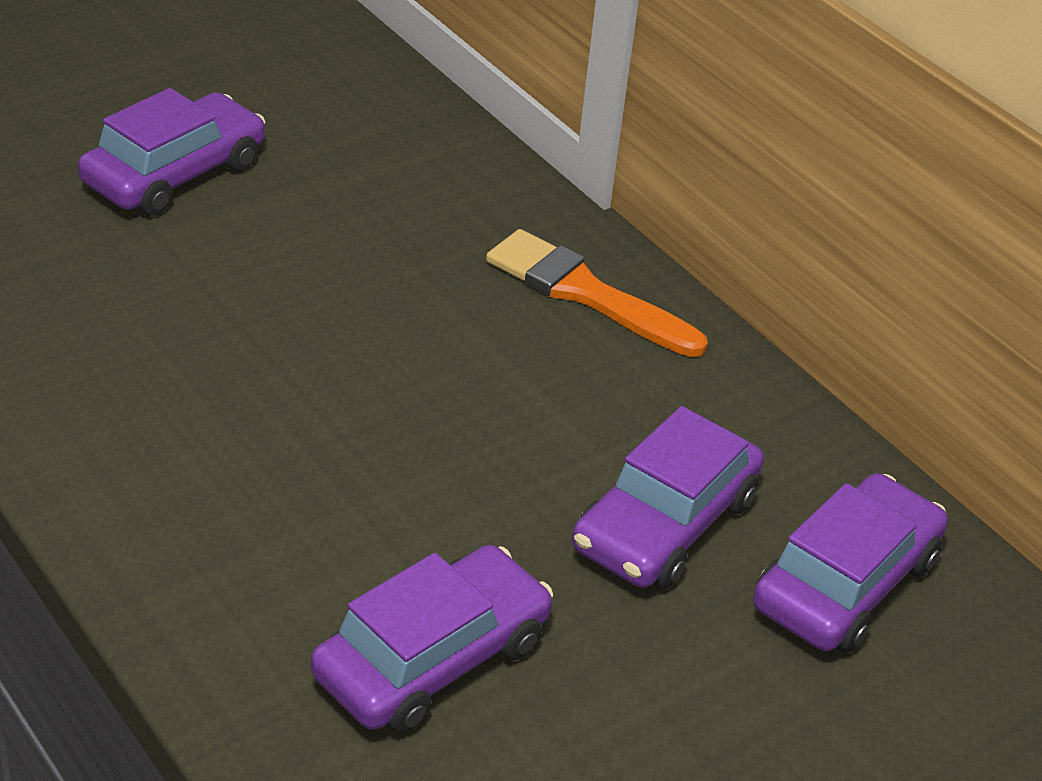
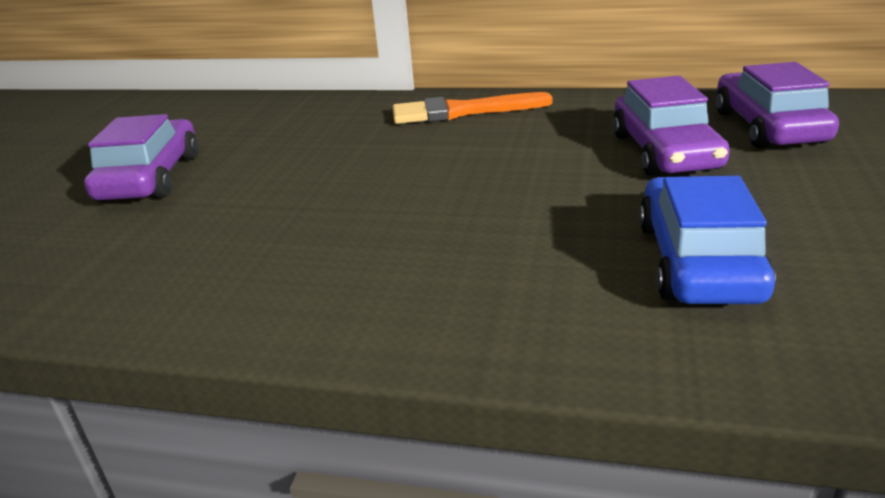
camera: 35 degrees left, 10 degrees down
purple car [311,545,553,734] -> blue car [639,176,776,304]

